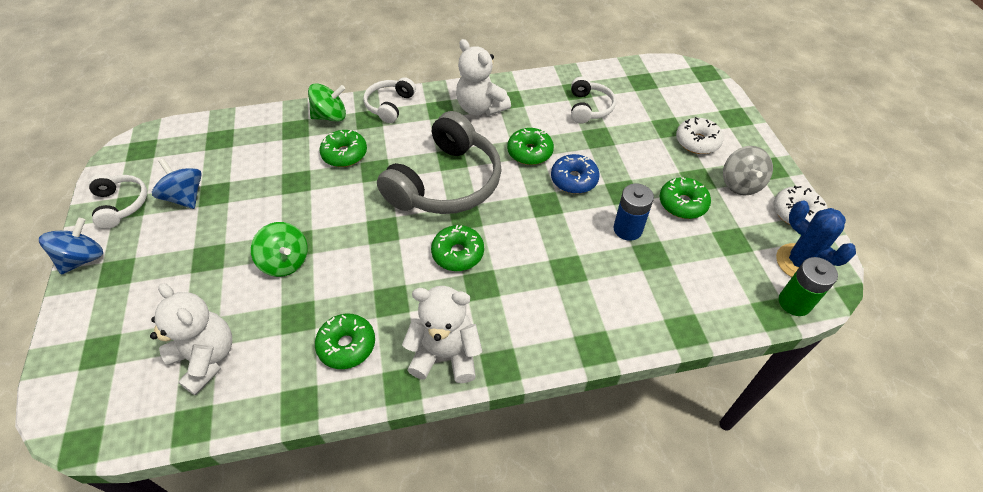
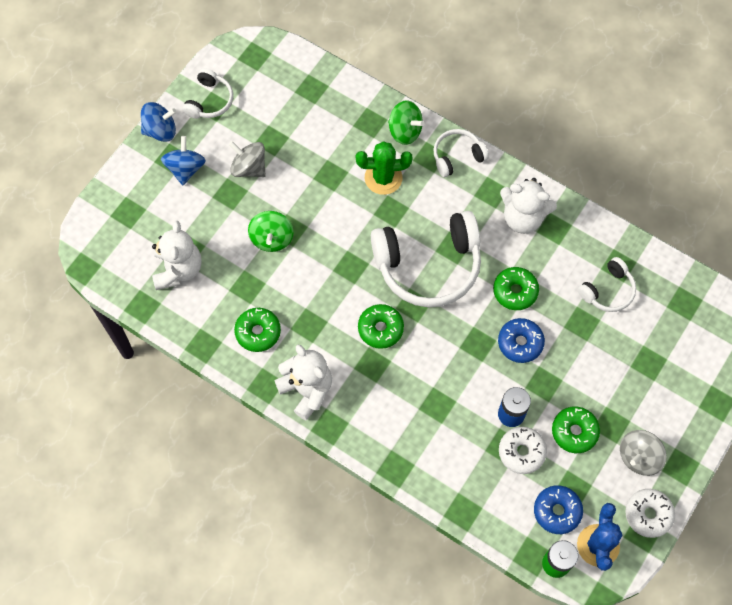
camera: 45 degrees right, 15 degrees up
blue spinning top [152,158,202,209] -> blue spinning top moved to [161,136,206,185]
green donut [319,130,367,167] -> green cactus [356,141,413,195]
grey headphones [377,111,502,214] -> white headphones [371,211,481,307]
white teddy bear [456,39,511,116] -> white teddy bear turned 75 degrees counterclockwise [500,178,557,234]
white donut [676,117,724,154] -> white donut moved to [499,427,547,474]
none -> grey spinning top [229,141,266,177]
none -> blue donut [534,485,583,534]

